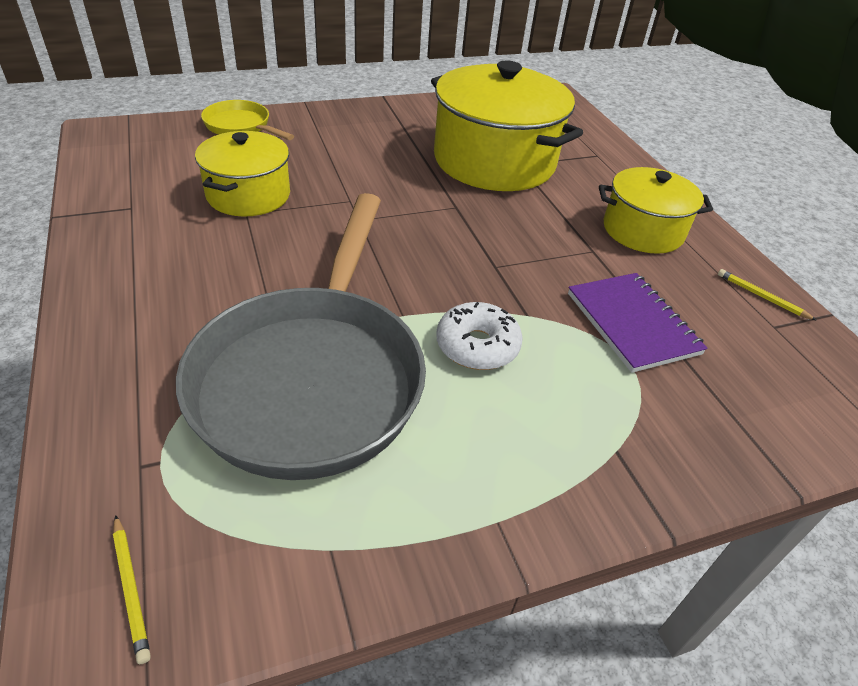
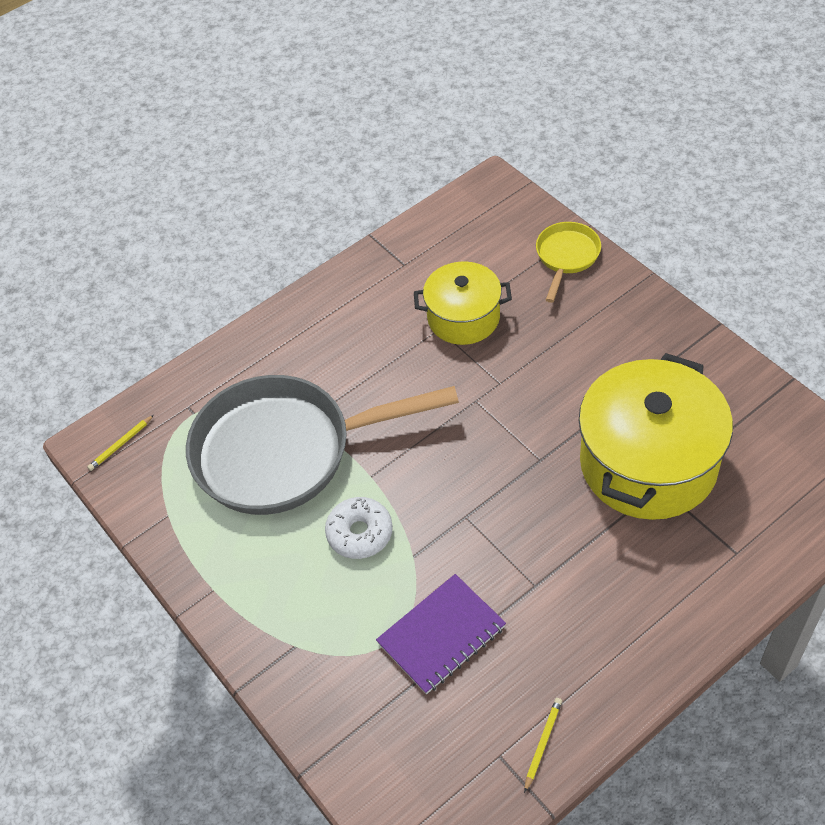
camera: 80 degrees right, 10 degrees up
yellow pot [599,167,713,254] -> none

